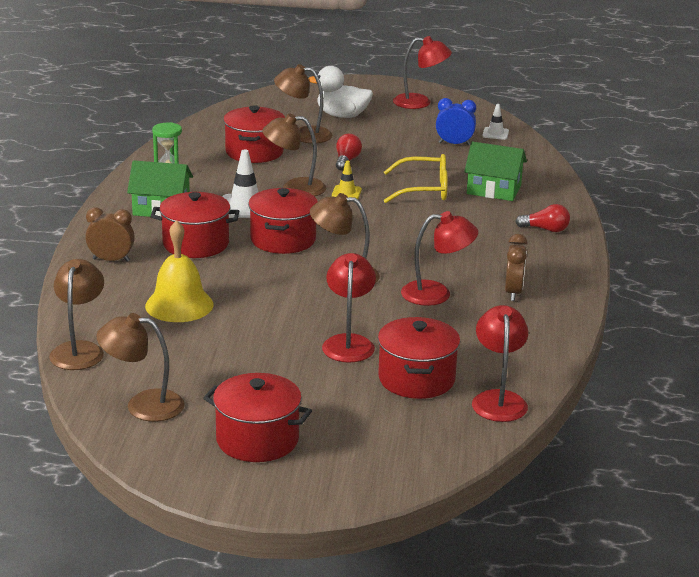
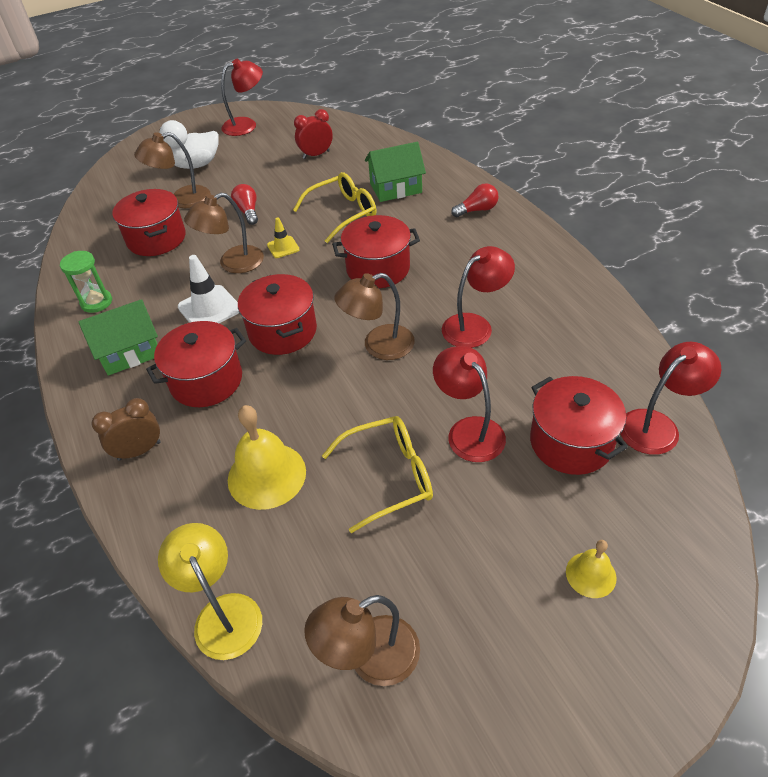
camera: 30 degrees left, 20 degrees up
brown lamp [49,259,104,370] -> yellow lamp [158,523,262,660]
red pot [203,373,312,462] -> red pot moved to [332,215,420,288]
blue clock [436,98,476,145] -> red clock [294,109,333,159]
red lamp [472,305,528,422] -> red lamp turned 90 degrees clockwise [620,342,721,455]
white traffic cone [482,104,509,140] -> none
brown clock [505,234,528,301] -> none
none -> yellow glasses [322,416,433,533]
none -> yellow bell [566,540,617,598]

